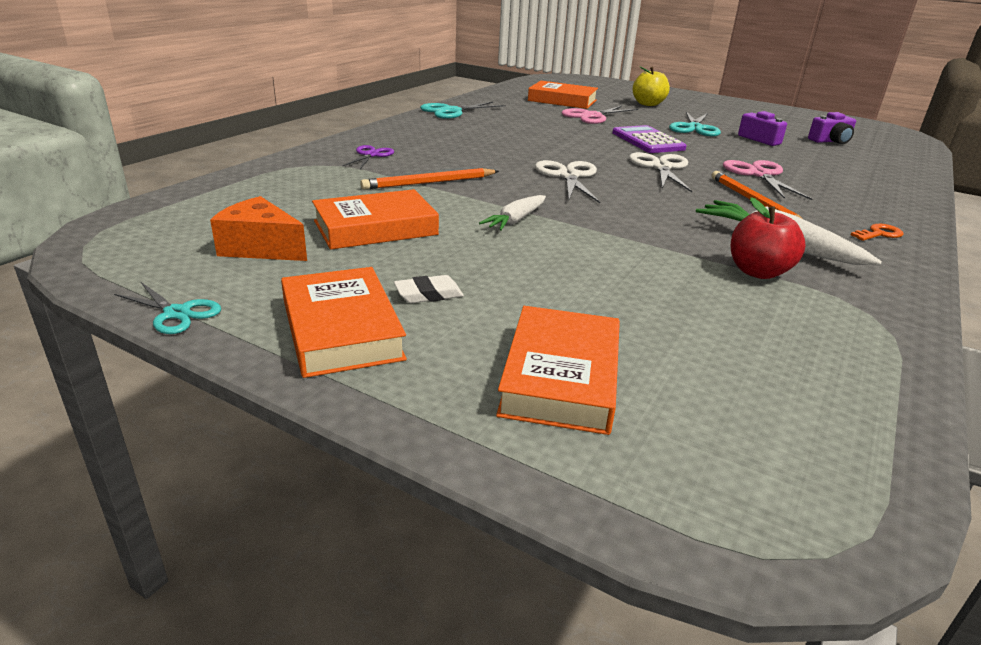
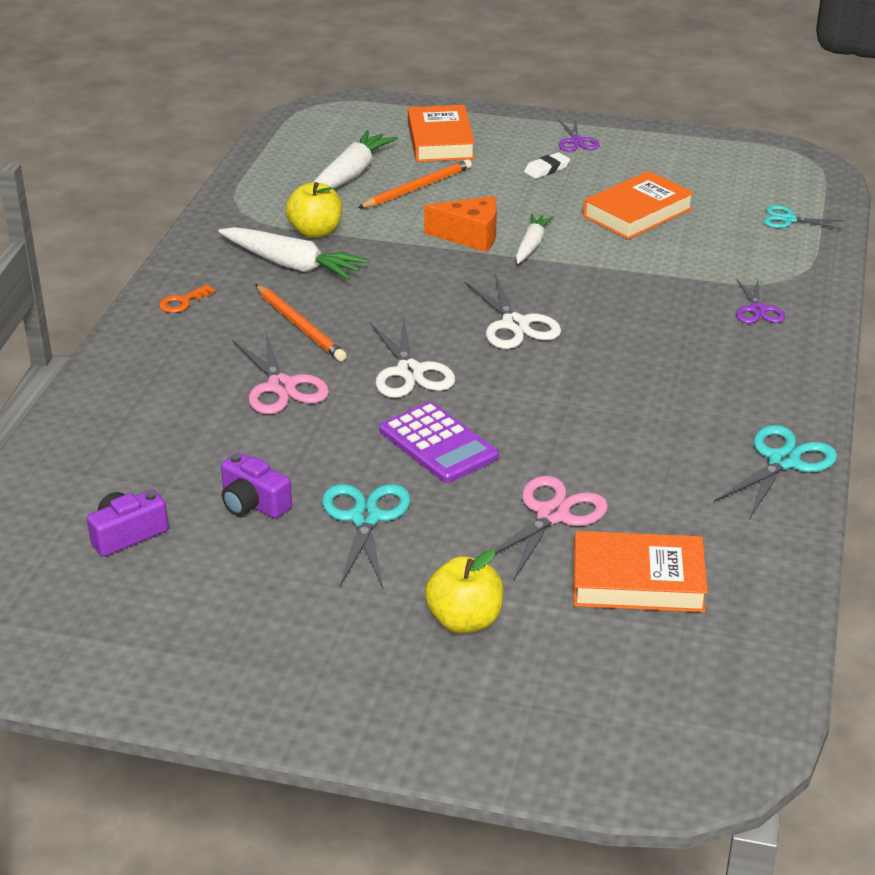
camera: 165 degrees right, 5 degrees up
turquoise scissors [114,282,221,334] -> turquoise scissors moved to [763,205,844,230]
orange cheese [210,196,307,261] -> orange cheese moved to [424,196,497,252]
orange book [281,267,407,378] -> purple scissors [558,119,600,151]
orange pencil [360,168,499,189] -> orange pencil moved to [358,159,472,208]
red apple [731,197,806,279] -> yellow apple [286,182,342,238]
none -> white carrot [313,130,398,189]

